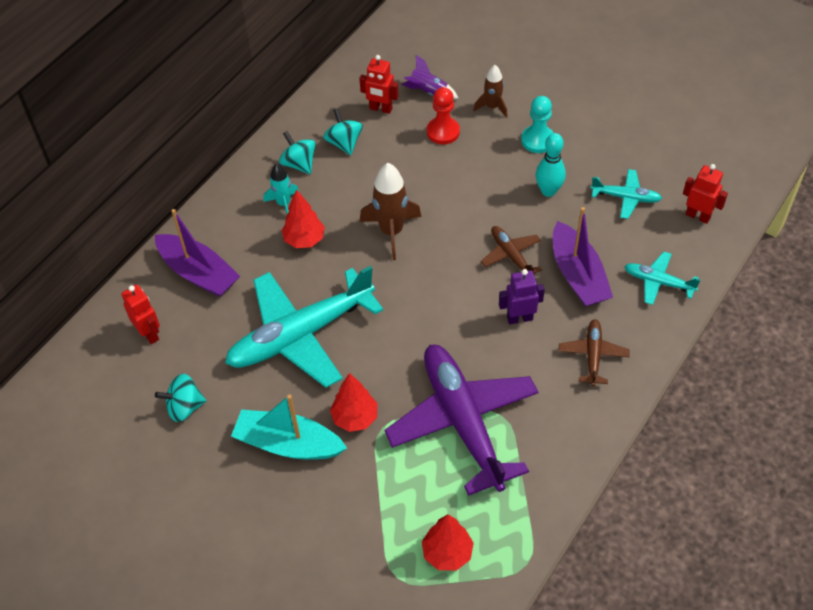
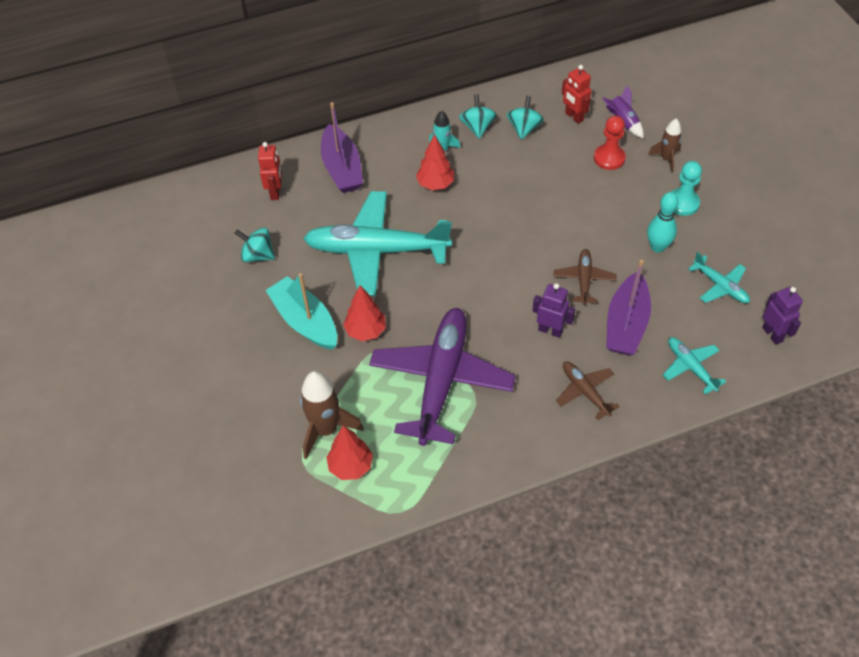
camera: 35 degrees right, 0 degrees up
brown rocket [360,163,422,260] -> brown rocket moved to [300,371,364,460]
brown plane [559,319,630,386] -> brown plane turned 75 degrees counterclockwise [556,361,620,420]
red robot [683,164,728,224] -> purple robot [762,287,803,345]

